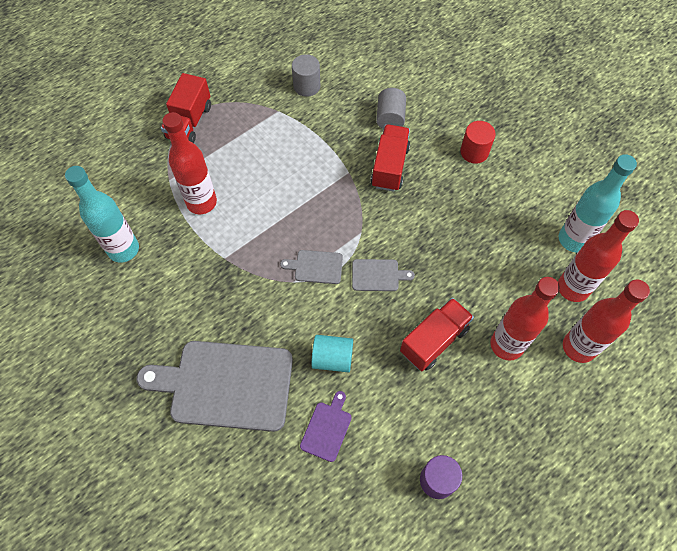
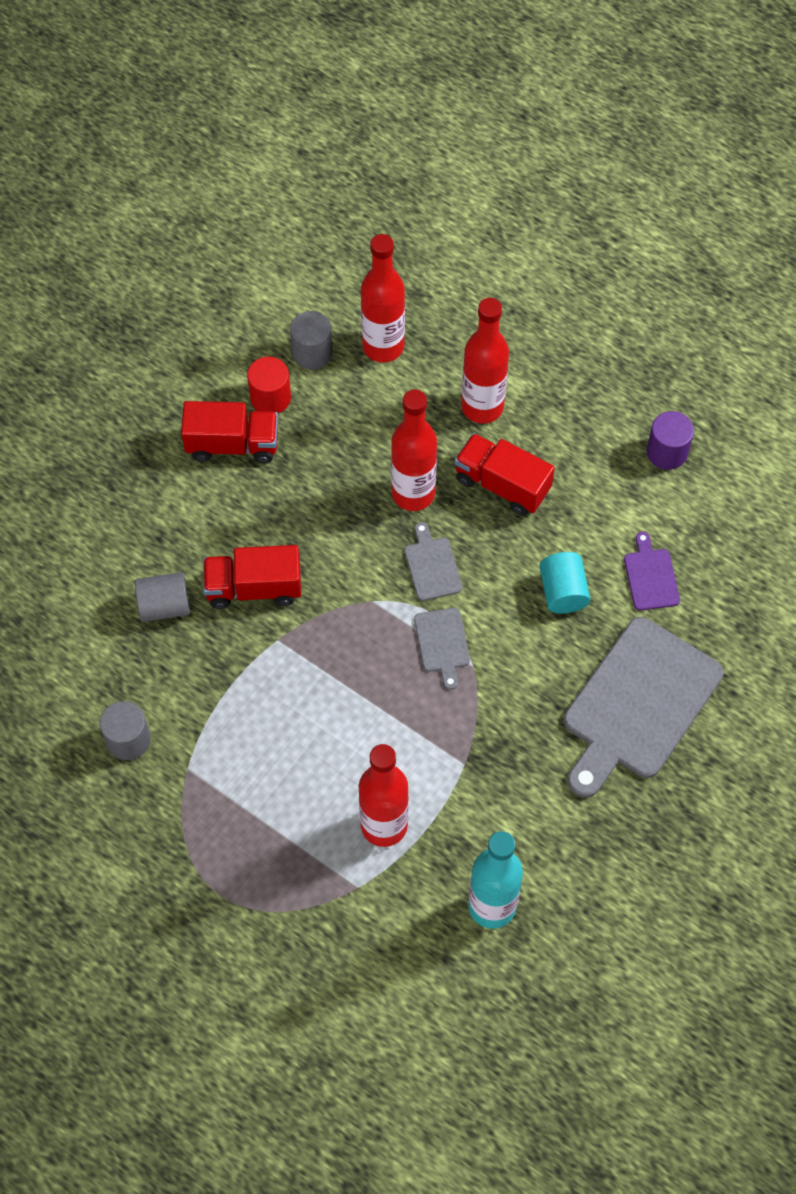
camera: 105 degrees left, 0 degrees up
grey cutting board [137,341,293,432] -> grey cutting board turned 45 degrees clockwise [564,617,723,798]
red truck [161,73,211,143] -> red truck moved to [181,401,278,463]
purple cutting board [300,391,352,462] -> purple cutting board turned 75 degrees clockwise [624,532,680,611]
red cylinder [460,121,496,164] -> red cylinder moved to [247,357,291,413]
turquoise bottle [559,154,637,252] -> grey cylinder [290,311,332,369]
red bottle [563,280,650,363] -> red bottle moved to [391,389,437,511]

